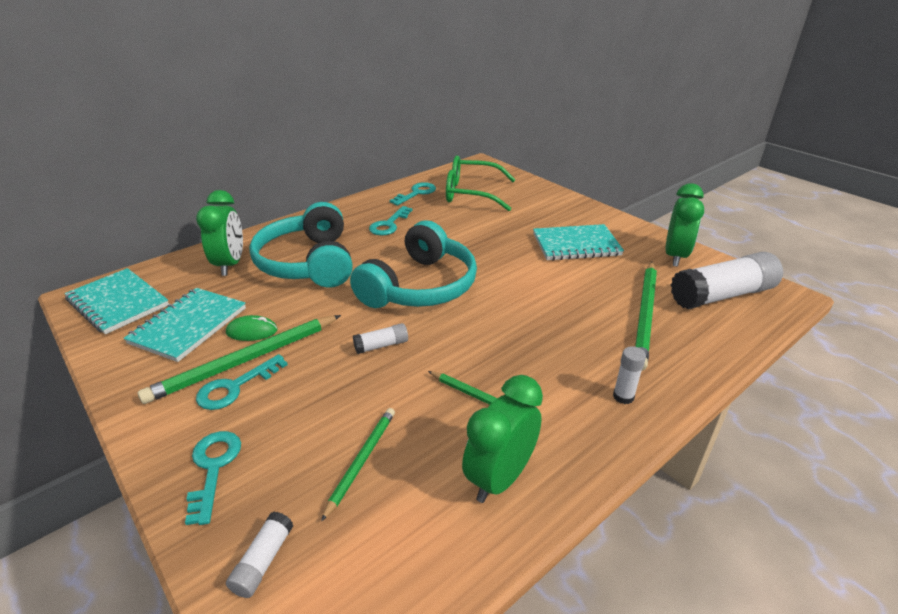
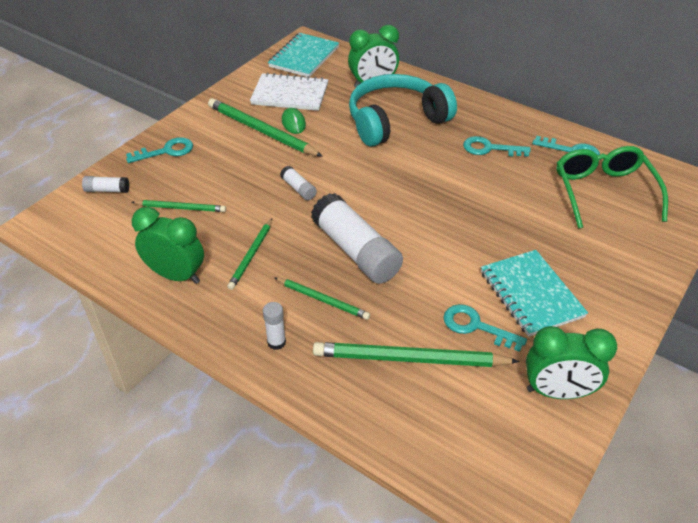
camera: 75 degrees right, 10 degrees up
turquoise notebook [123,288,246,362] -> white notebook [250,72,328,111]
turquoise key [196,354,288,410] -> turquoise key moved to [443,304,527,352]
turquoise headphones [350,220,477,308] -> none
white glue stick [671,252,783,309] -> white glue stick moved to [311,193,403,284]
none -> green pencil [274,277,370,320]

